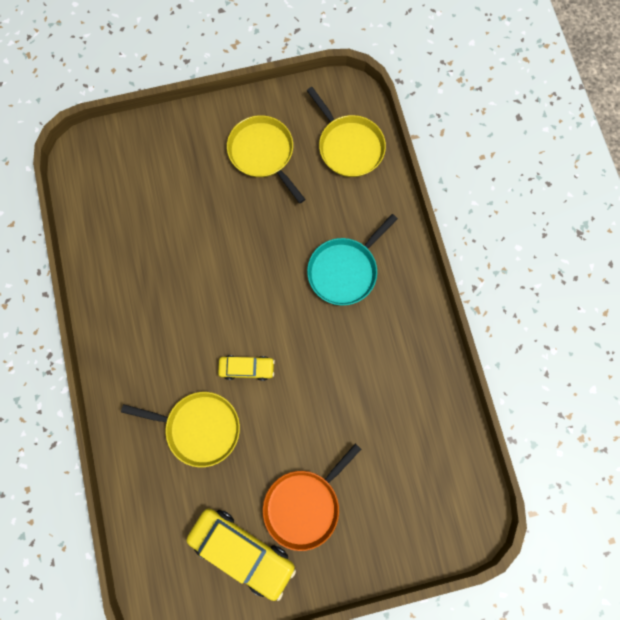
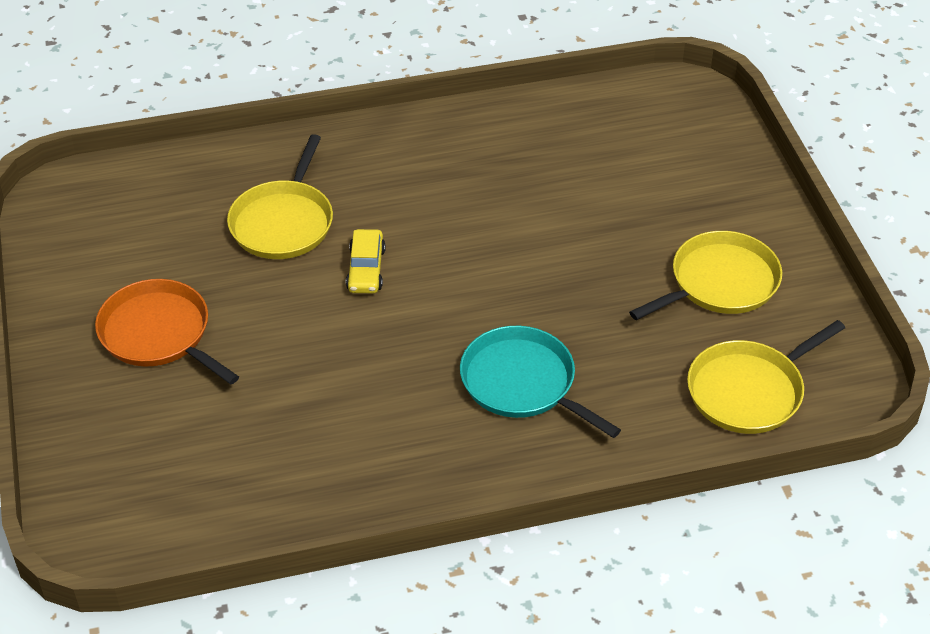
camera: 90 degrees right, 30 degrees down
yellow car [187,508,296,601] -> none

